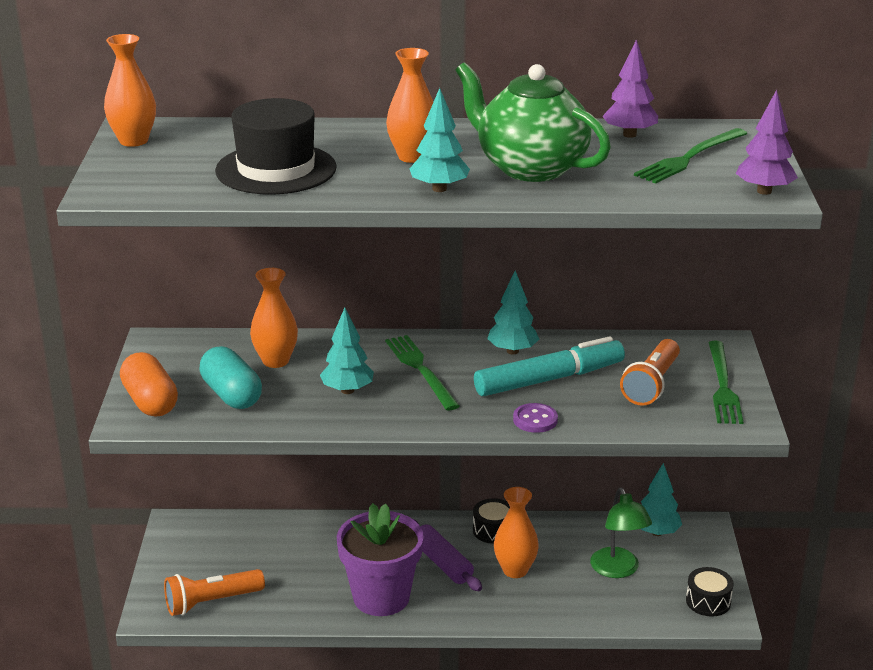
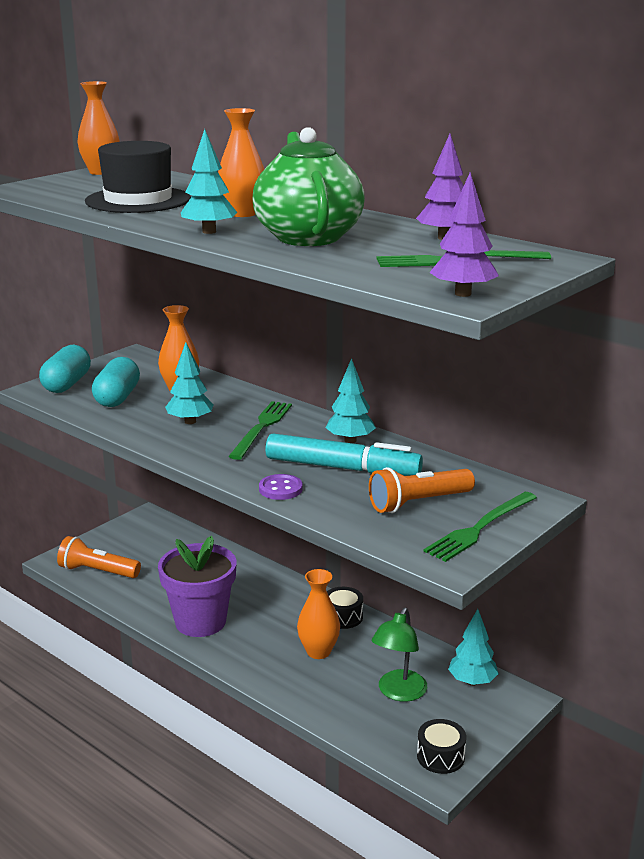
camera: 40 degrees right, 5 degrees down
orange capsule [120,352,178,417] -> turquoise capsule [39,345,91,393]
purple rolling pin [413,519,482,591] -> none

